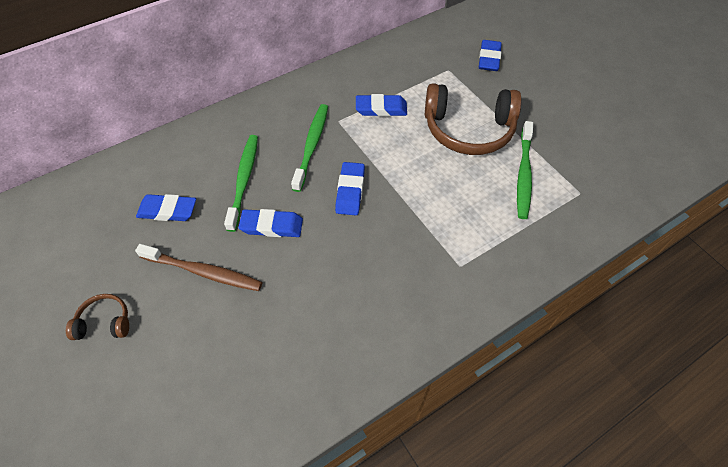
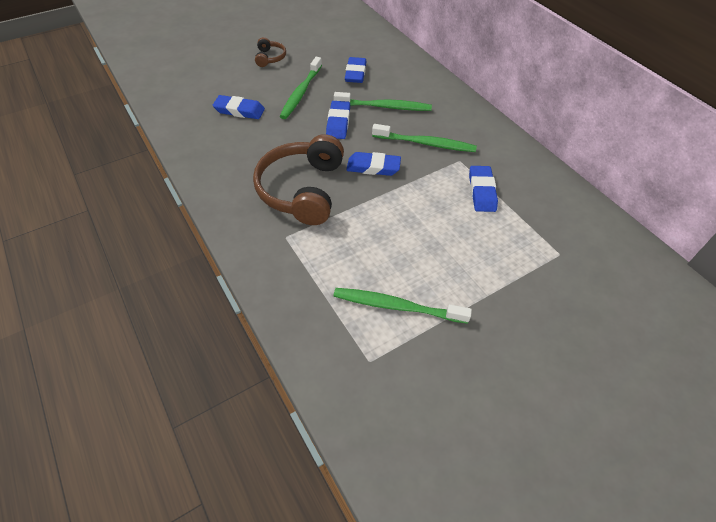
camera: 90 degrees right, 5 degrees down
brown toothbrush [135,244,262,291] -> green toothbrush [279,57,322,119]
brown headphones [425,83,522,155] -> brown headphones moved to [253,134,344,225]
blue eraser [479,40,502,71] -> blue eraser moved to [212,95,265,119]

